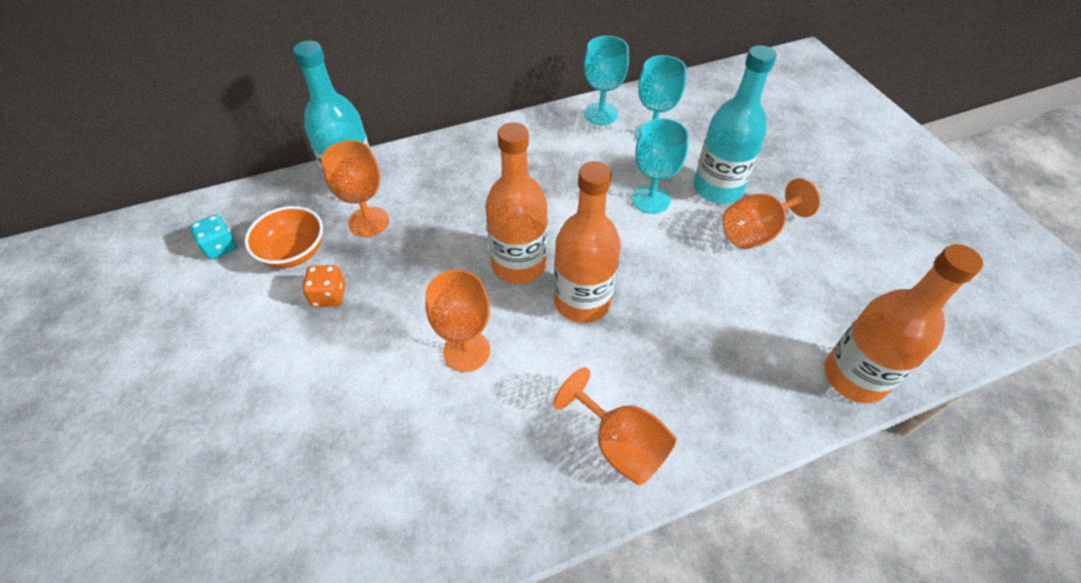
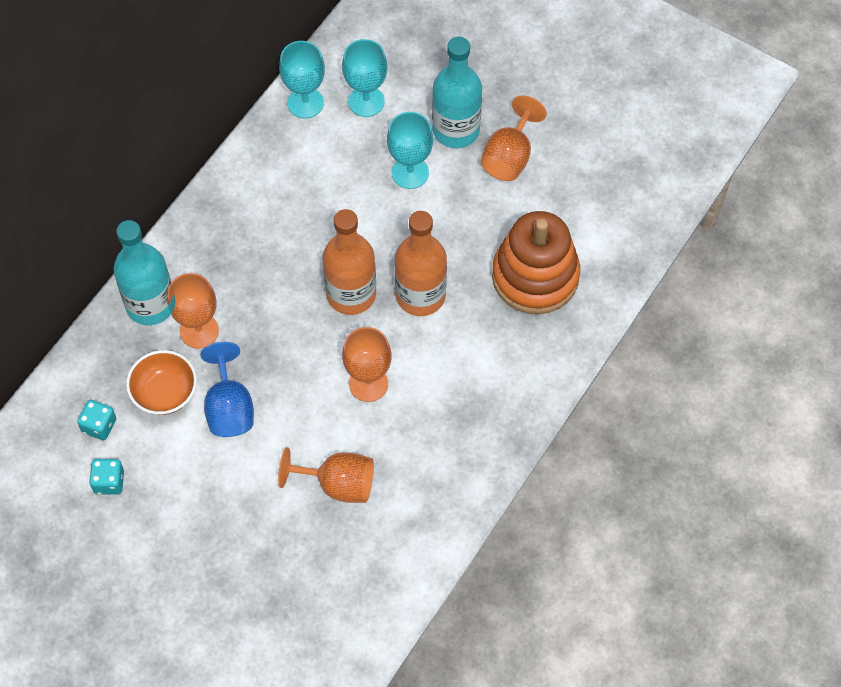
camera: 35 degrees left, 10 degrees up
orange dice [302,265,346,307] -> blue goblet [201,342,254,437]
orange goblet [553,367,677,486] -> orange goblet moved to [278,447,374,503]
orange bottle [825,244,983,403] -> none
none -> turquoise dice [89,459,124,495]
none -> orange stacking toy [492,211,580,314]

